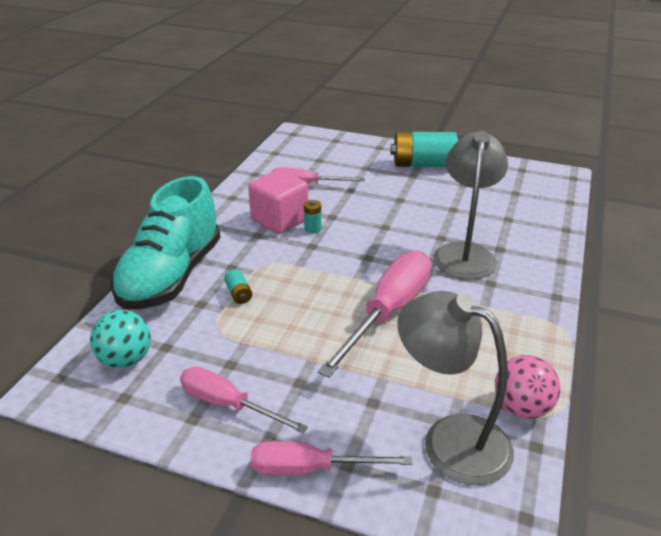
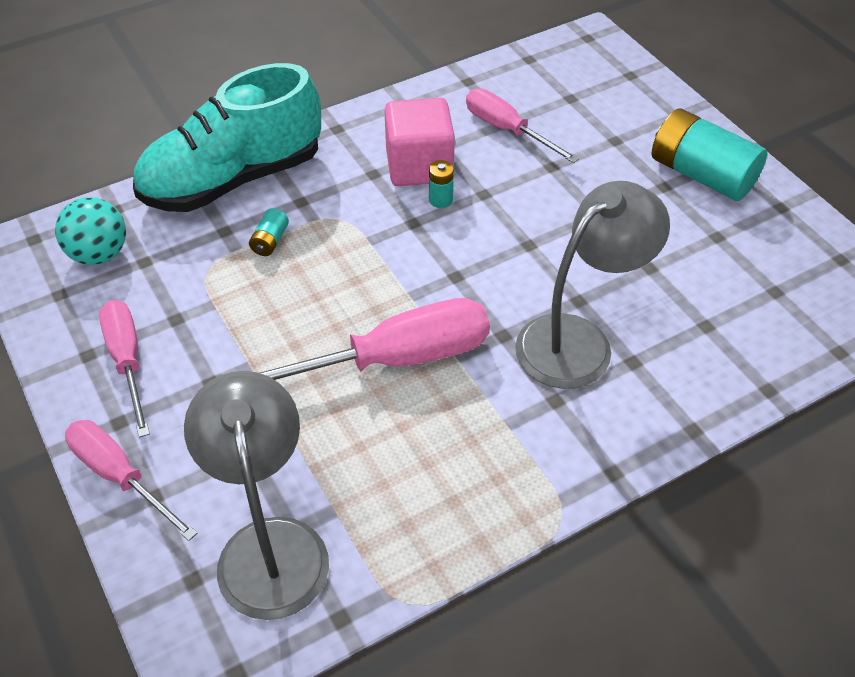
camera: 40 degrees right, 15 degrees up
pink ball [495,355,560,419] -> none

